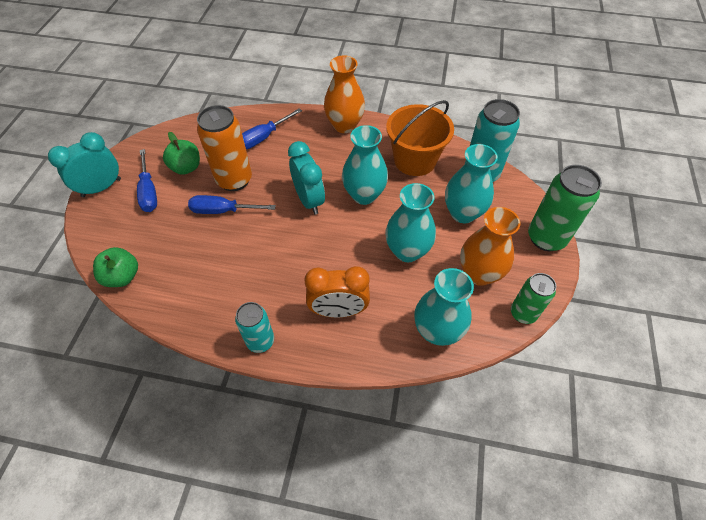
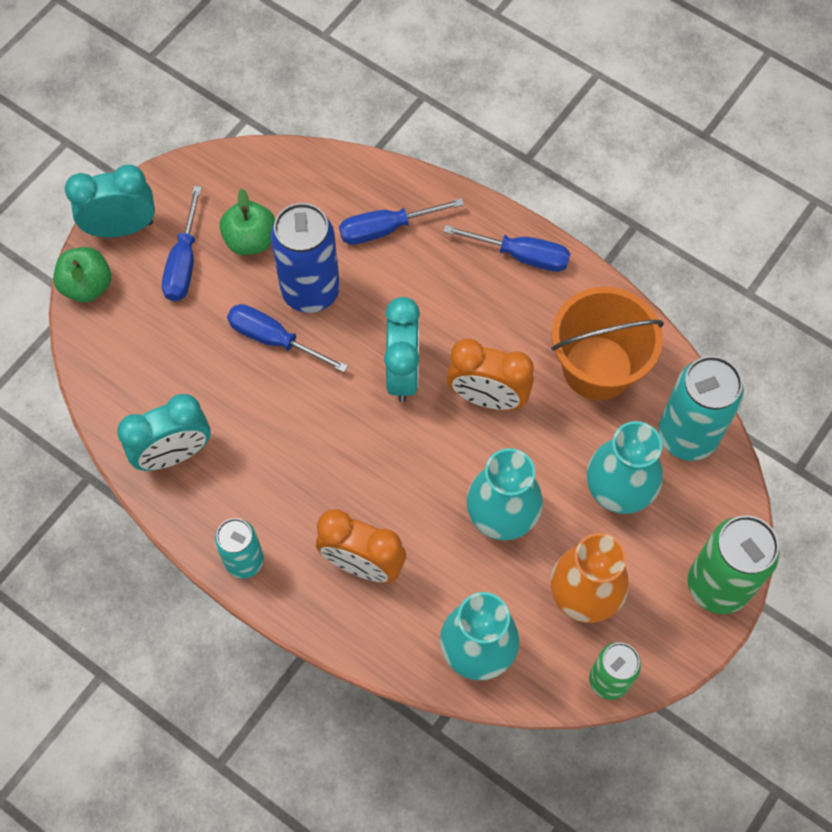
camera: 25 degrees right, 10 degrees up
green apple [93,247,138,287] -> green apple moved to [53,247,111,303]
orange can [197,105,252,191] -> blue can [270,203,340,313]
orange vase [324,55,365,133] -> blue screwdriver [443,225,570,272]
turquoise vase [342,125,388,205] -> orange clock [447,339,534,410]
none -> turquoise clock [117,394,211,471]

